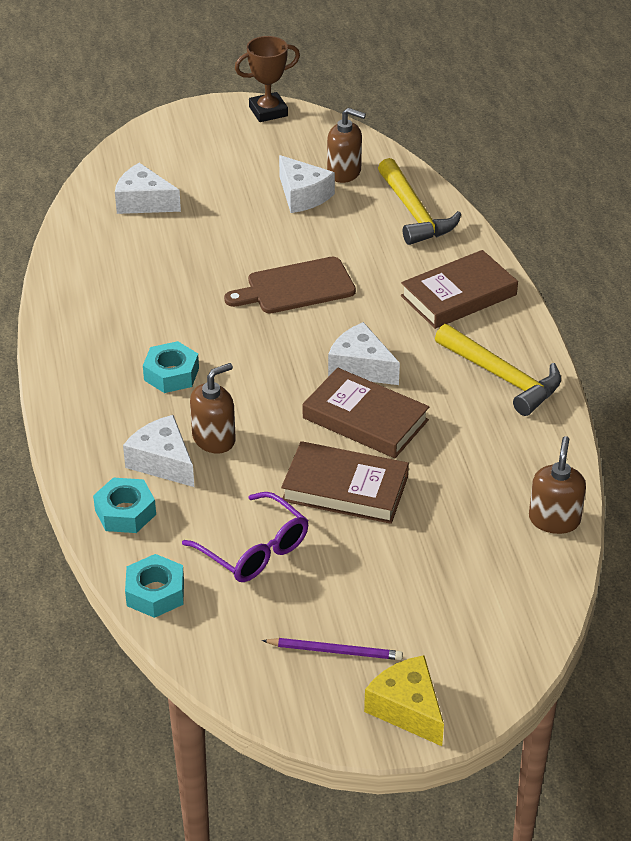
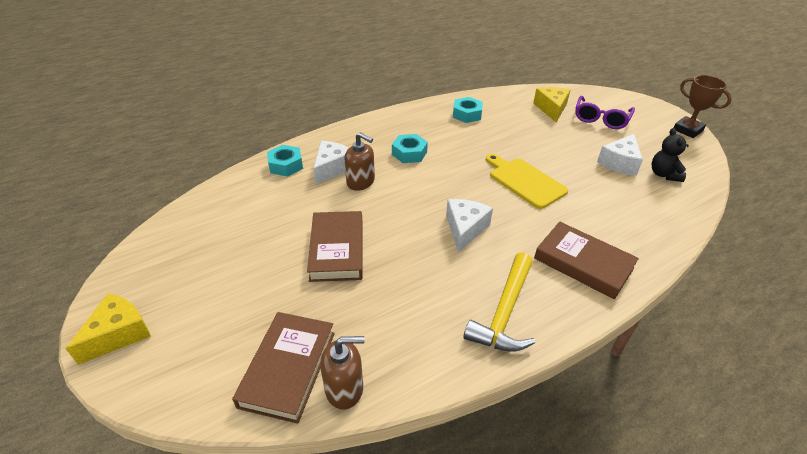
camera: 70 degrees right, 0 degrees up
white cheese [115,163,181,214] -> yellow cheese [533,87,570,122]
turquoise nut [125,554,184,618] -> turquoise nut moved to [453,97,483,123]
purple glasses [182,492,309,582] -> purple glasses moved to [575,96,635,129]
brown cutting board [224,257,356,313] -> yellow cutting board [486,154,568,209]
purple pencil [262,638,403,660] -> none
brown book [303,368,429,458] -> brown book moved to [232,312,335,424]
brown soap dispenser [327,108,366,183] -> black teddy bear [652,128,689,182]
yellow hammer [378,158,461,245] -> none

